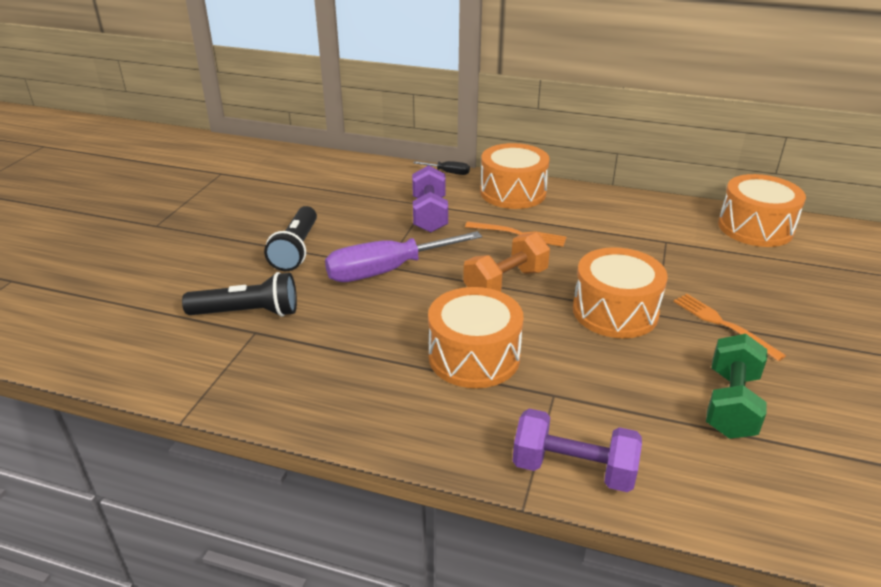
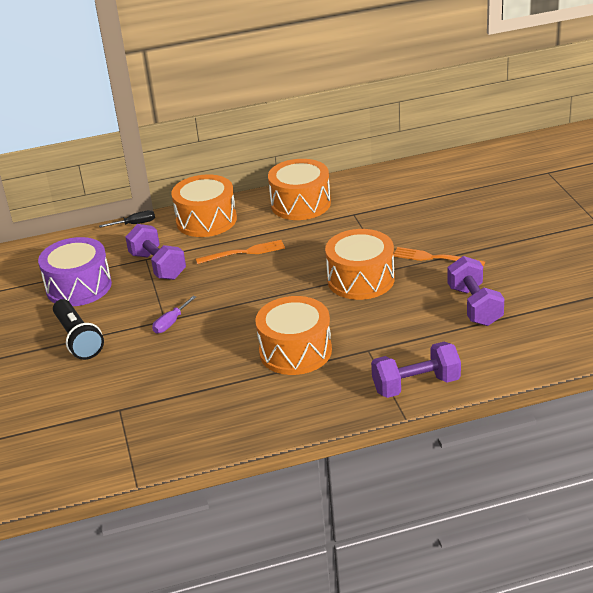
camera: 30 degrees left, 0 degrees up
black flashlight [182,272,297,317] -> none
purple screwdriver [325,231,482,282] -> purple screwdriver [152,296,196,333], size x0.44
orange dumbbell [463,232,550,292] -> none
green dumbbell [706,334,767,439] -> purple dumbbell [447,256,504,326]
orange drum [718,174,806,247] -> orange drum moved to [268,159,331,220]
none -> purple drum [38,237,112,306]

